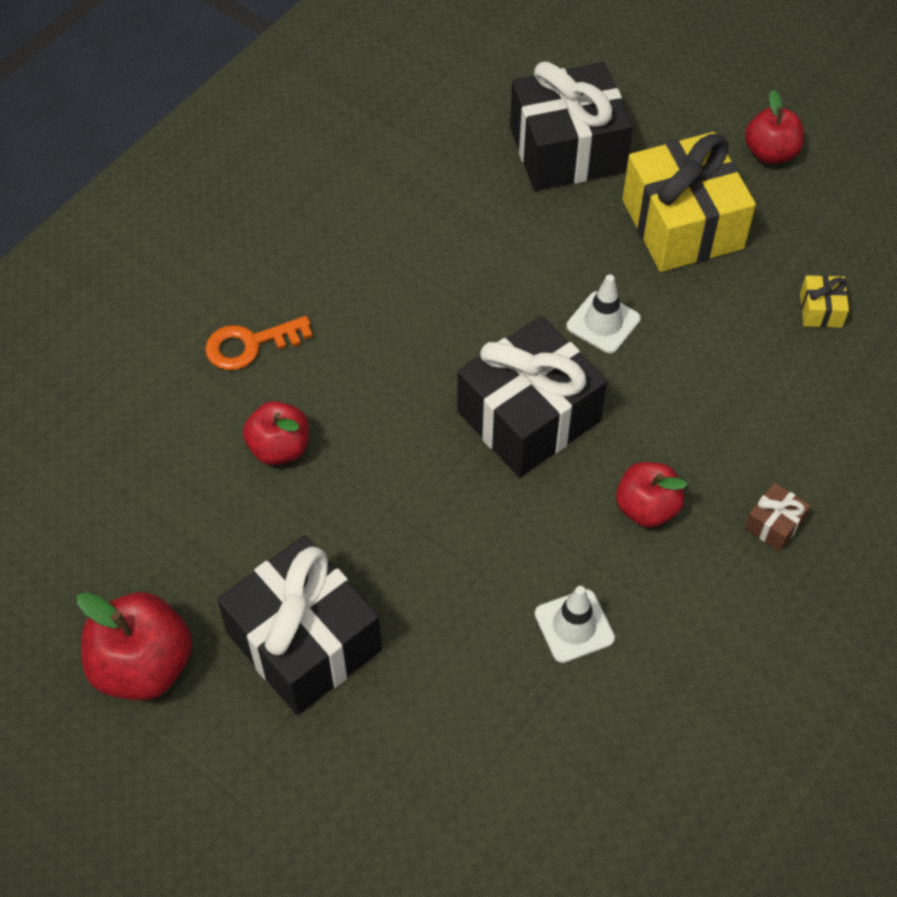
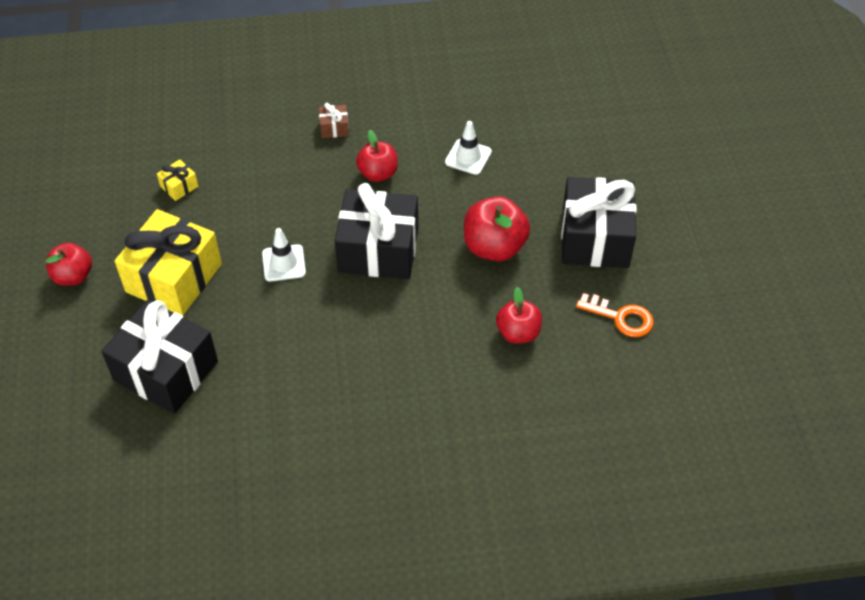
camera: 135 degrees left, 5 degrees down
red apple [77,592,192,700] -> red apple moved to [464,196,530,262]
orange key [205,316,313,370] -> orange key moved to [576,293,654,337]

